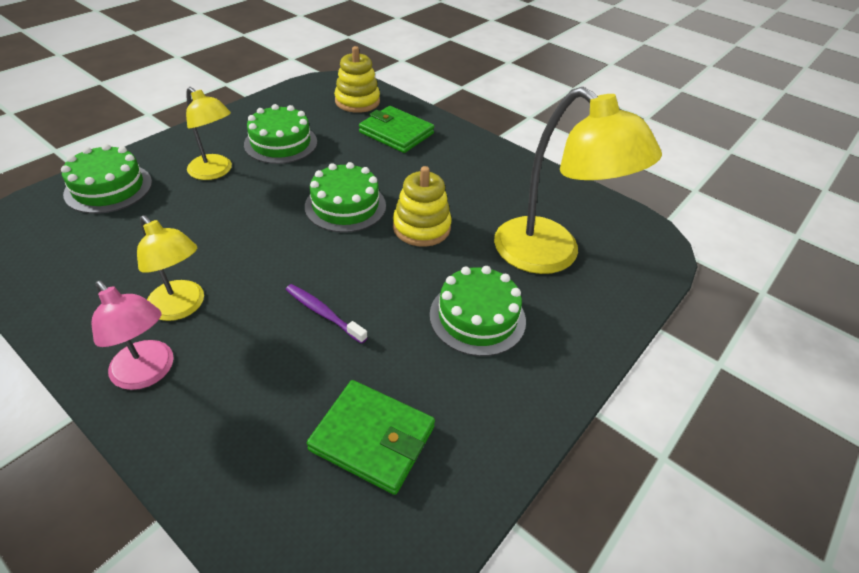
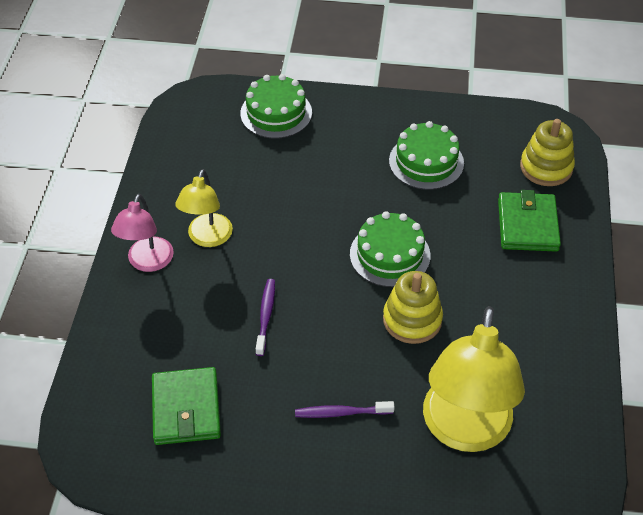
camera: 60 degrees right, 5 degrees up
yellow lamp [186,87,232,180] -> none
green cake [430,266,526,356] -> purple toothbrush [295,401,395,418]

